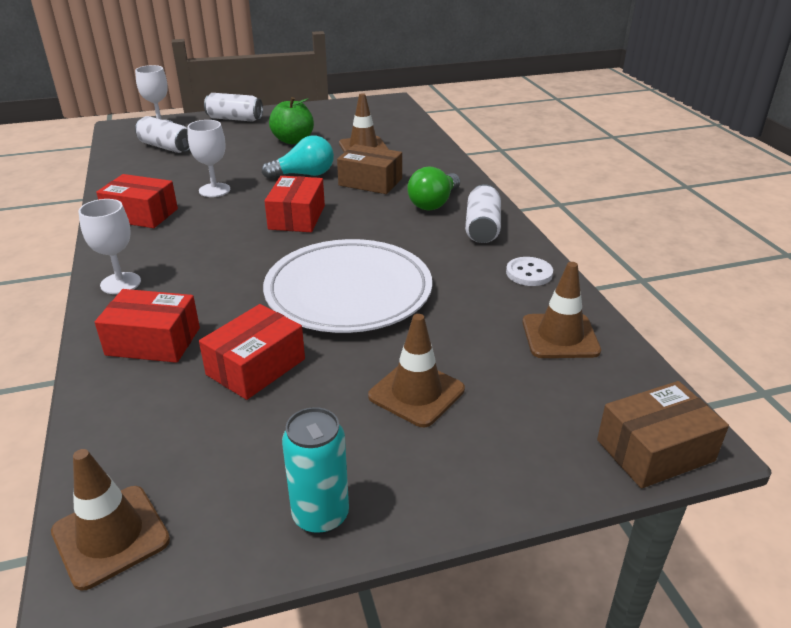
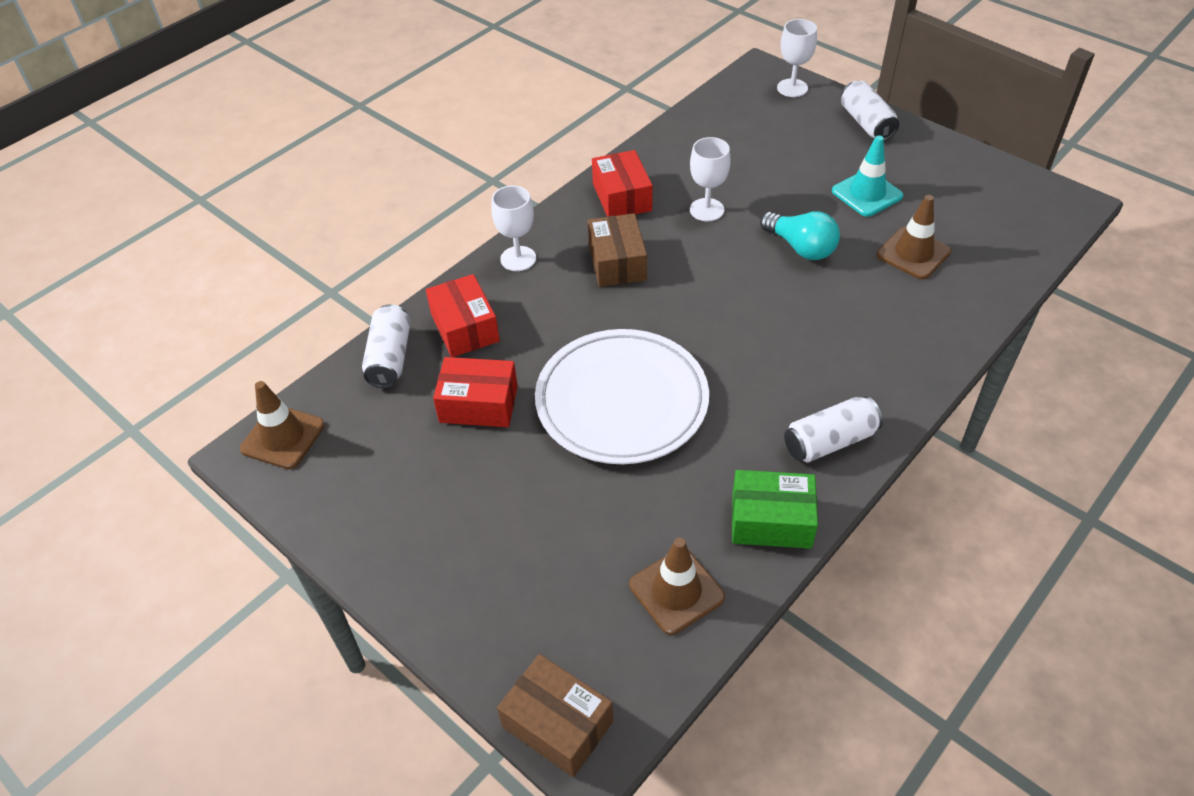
camera: 60 degrees right, 15 degrees up
white can [135,116,190,153] -> white can moved to [362,304,411,388]
red box [264,176,325,232] -> none
green apple [269,97,314,144] -> turquoise traffic cone [832,135,903,217]
turquoise can [282,407,349,534] -> none
brown box [337,144,402,194] -> brown box moved to [588,213,647,287]
brown traffic cone [368,314,465,427] -> none
green light bulb [407,166,460,211] -> none
white button [506,257,553,286] -> green box [732,470,818,549]

